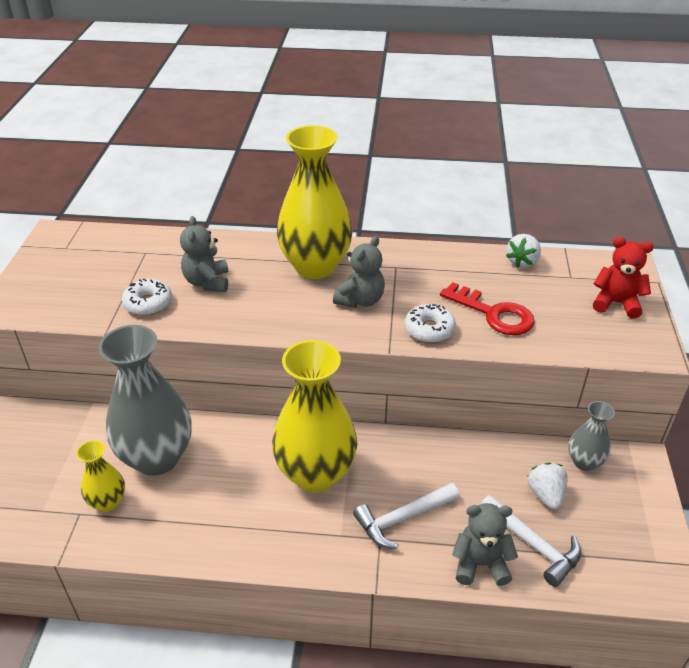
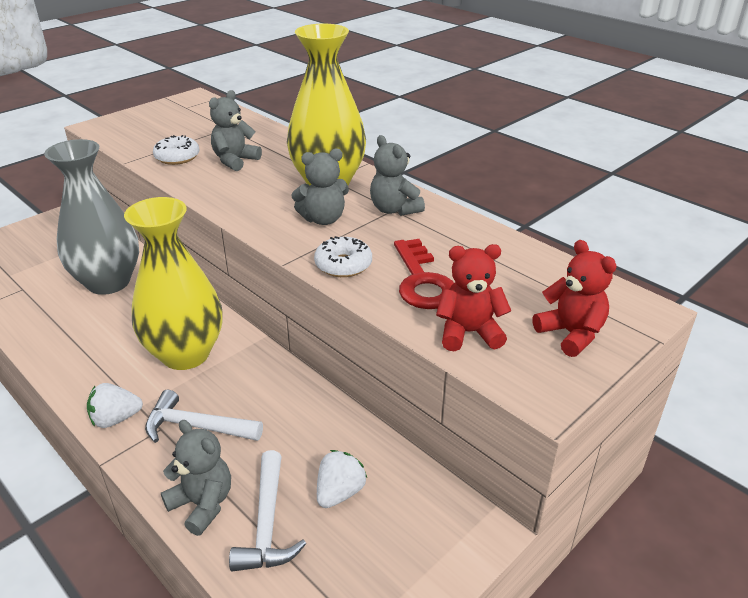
camera: 40 degrees right, 5 degrees down
yellow vase [76,440,125,512] -> none
white strawberry [506,234,541,268] -> white strawberry moved to [87,383,143,428]
grey vase [568,401,615,471] -> none
none -> grey teddy bear [370,135,425,216]
none -> red teddy bear [436,244,511,351]

